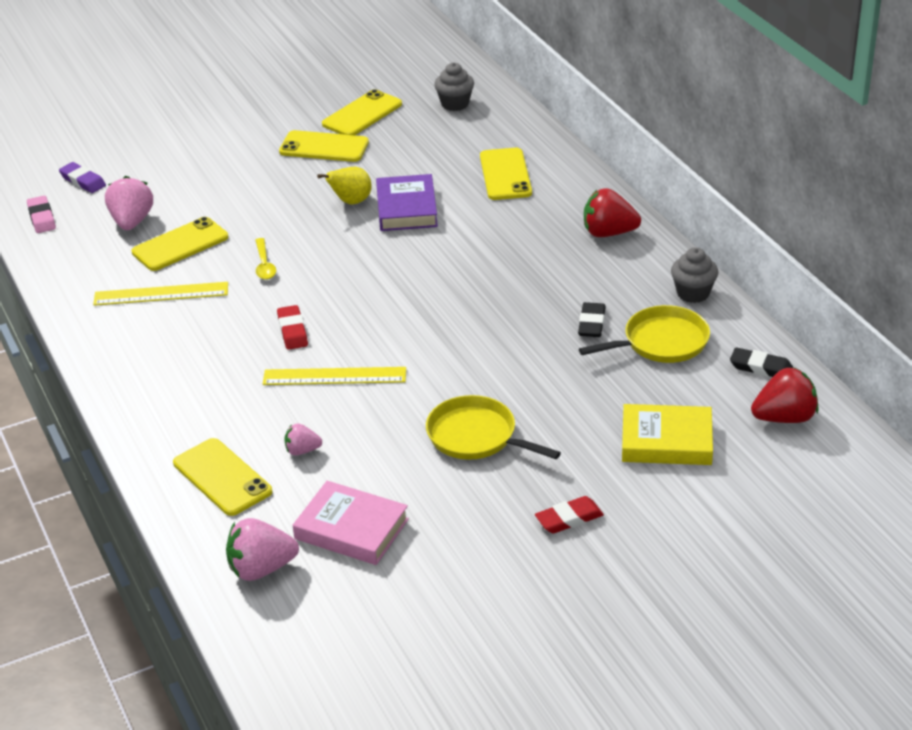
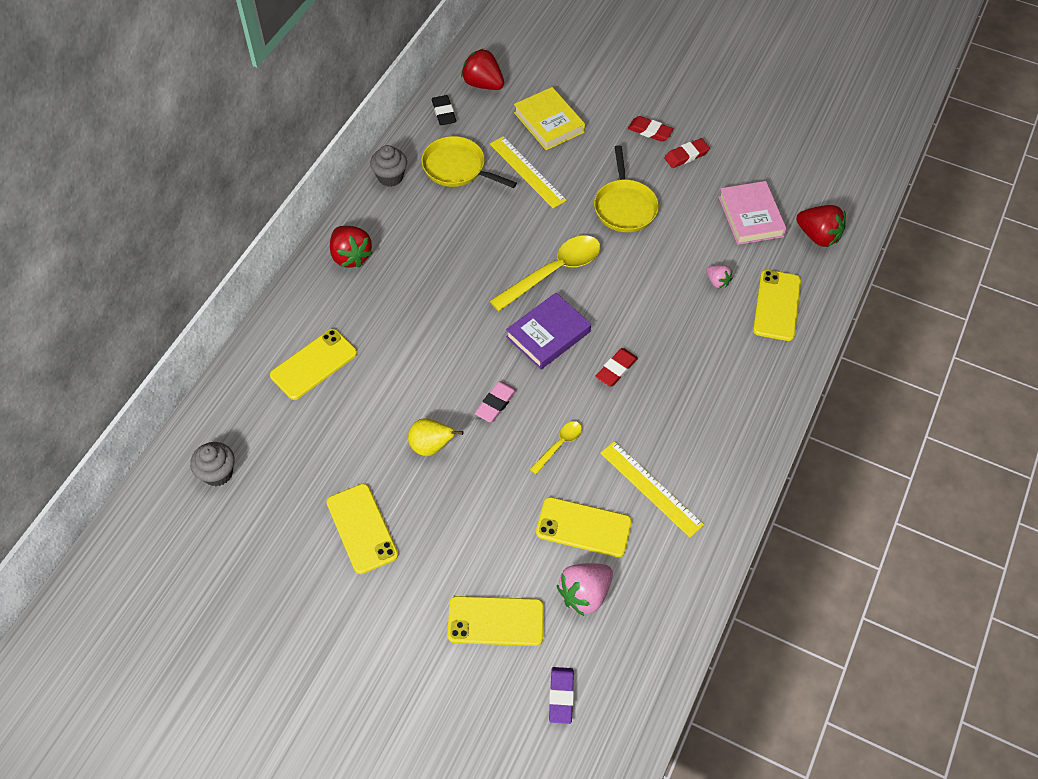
camera: 130 degrees left, 20 degrees up
pink eraser [27,196,56,233] -> pink eraser moved to [475,381,517,422]
pink strawberry [226,518,299,581] -> red strawberry [796,205,846,247]
yellow ruler [263,367,406,385] -> yellow ruler moved to [490,136,567,208]
yellow phone [322,89,402,135] -> yellow phone moved to [447,596,544,646]
purple book [376,174,438,231] -> purple book moved to [506,293,591,369]
black eraser [578,302,606,337] -> none
none -> yellow spoon [490,235,601,311]
none -> red eraser [664,138,710,168]

